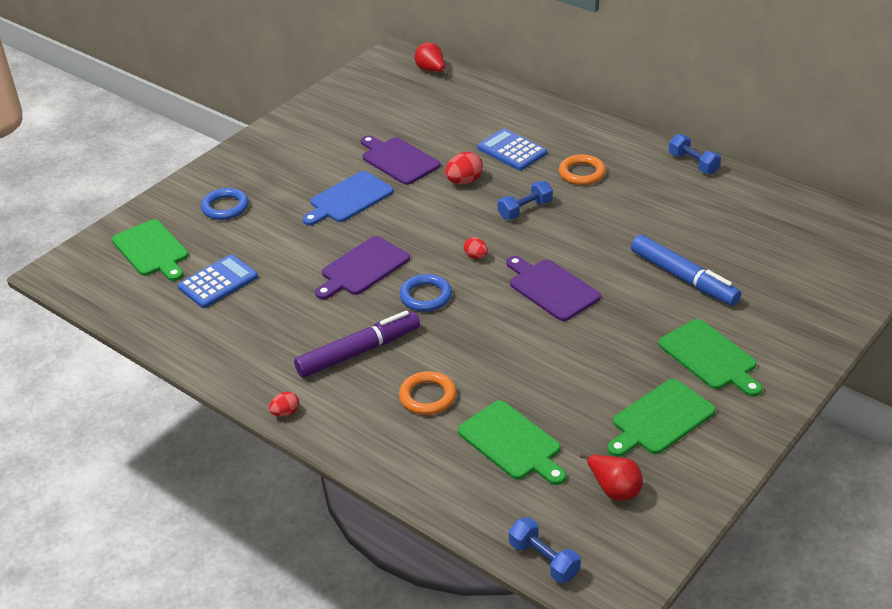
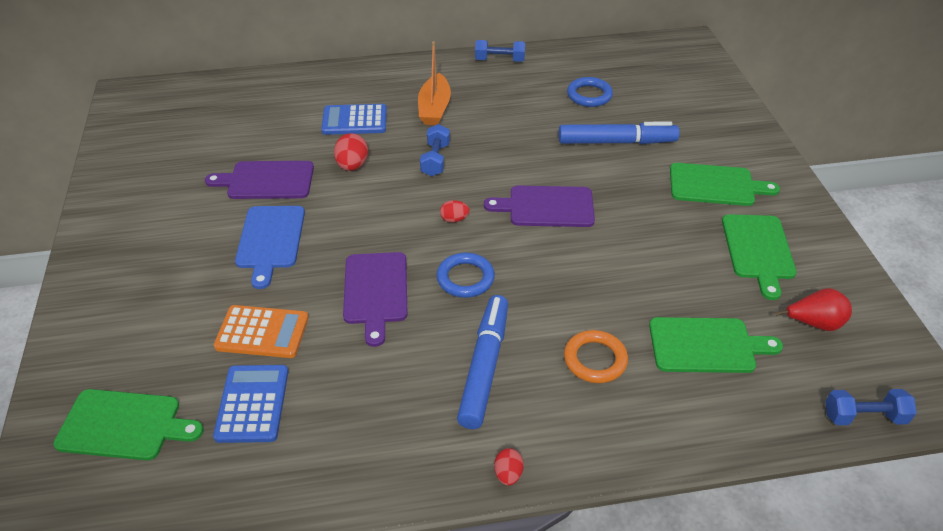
camera: 50 degrees left, 5 degrees up
blue ring [201,188,249,220] -> blue ring moved to [567,77,613,107]
purple marker [294,310,420,377] -> blue marker [457,295,508,429]
red pear [415,42,448,75] -> none
orange ring [559,154,606,185] -> orange boat [418,41,451,125]
none -> orange calculator [214,305,309,358]

